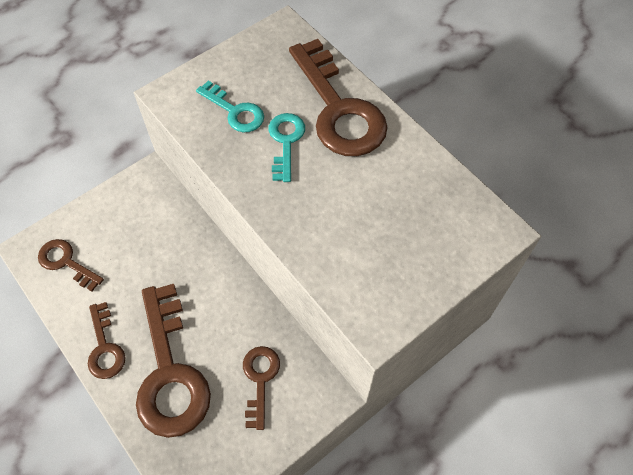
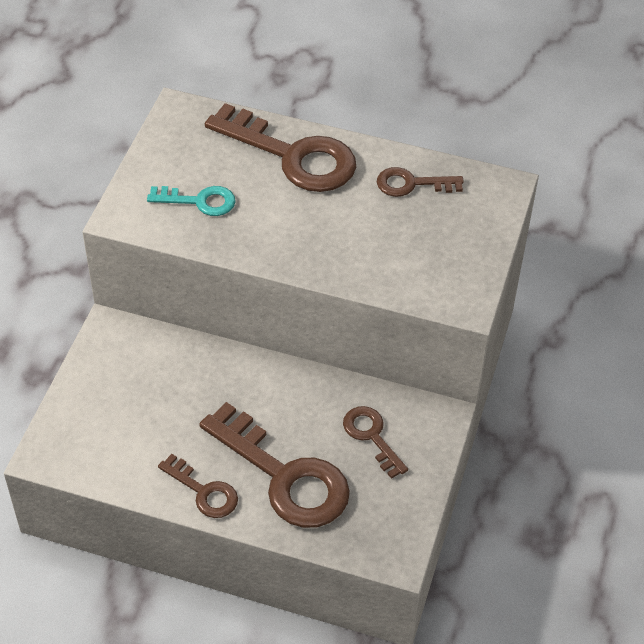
camera: 35 degrees left, 10 degrees down
brown key [38,239,104,291] -> brown key moved to [377,167,464,197]
turquoise key [269,113,305,182] -> none

